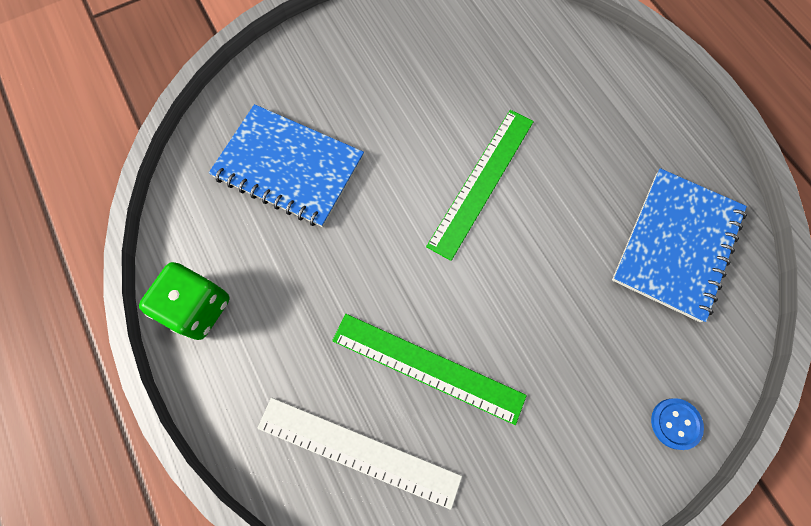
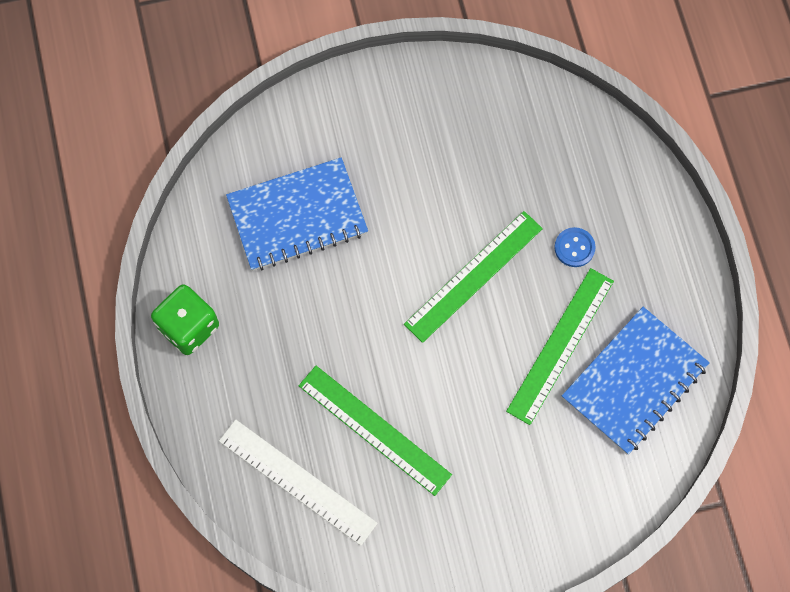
camera: 15 degrees right, 0 degrees up
blue notebook [209,104,364,227] -> blue notebook turned 60 degrees counterclockwise [226,158,368,271]
blue button [651,398,704,450] -> blue button moved to [554,227,596,267]
none -> green ruler [506,268,614,425]

